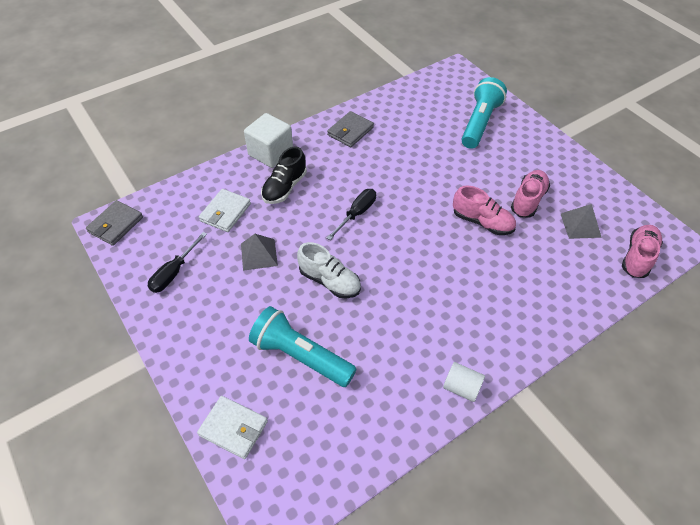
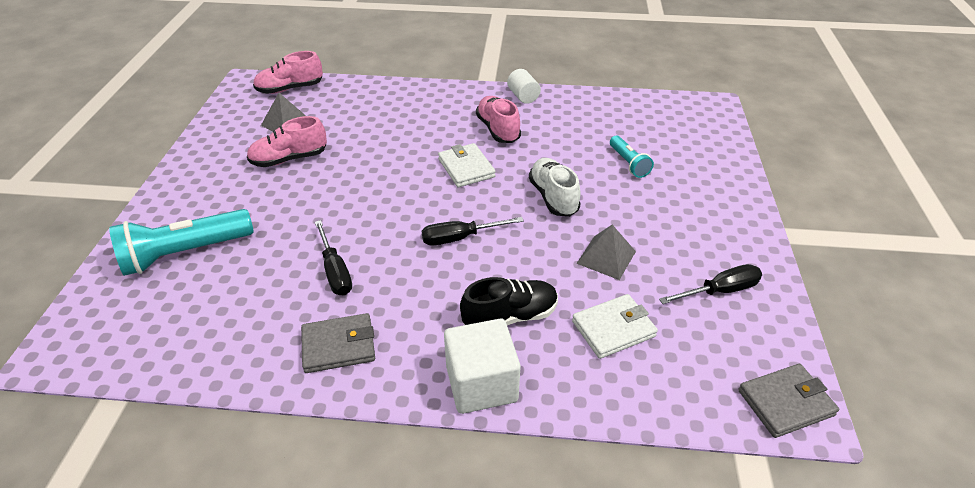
camera: 140 degrees left, 10 degrees down
white wallet [197,396,268,459] -> white wallet moved to [438,143,496,187]
turquoise flashlight [249,306,357,387] -> turquoise flashlight [610,136,654,178], size x0.54
pink shoe [453,186,516,235] -> pink shoe moved to [476,96,521,143]
none -> black screwdriver [315,220,352,296]

